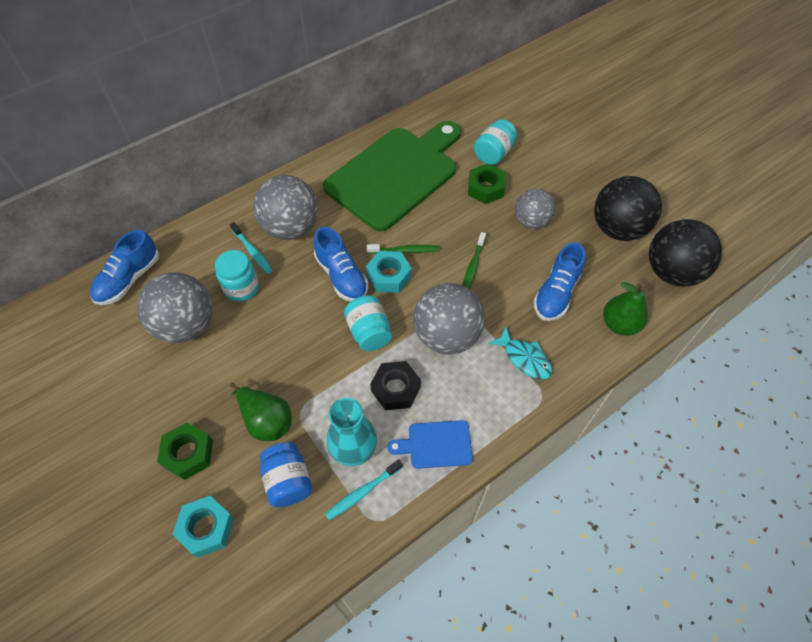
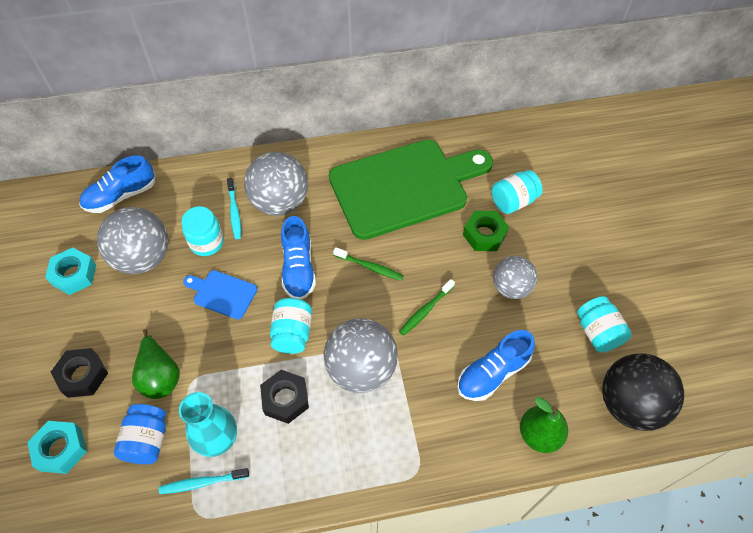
camera: 25 degrees right, 0 degrees up
green nut [157,423,213,480] -> black nut [51,348,108,398]
turquoise nut [366,251,412,293] -> turquoise nut moved to [45,248,96,295]
blue cutting board [387,420,473,469] -> blue cutting board moved to [183,270,257,319]
turquoise fish [488,327,552,379] -> none
black ball [594,176,662,241] -> turquoise jar [577,296,632,353]

